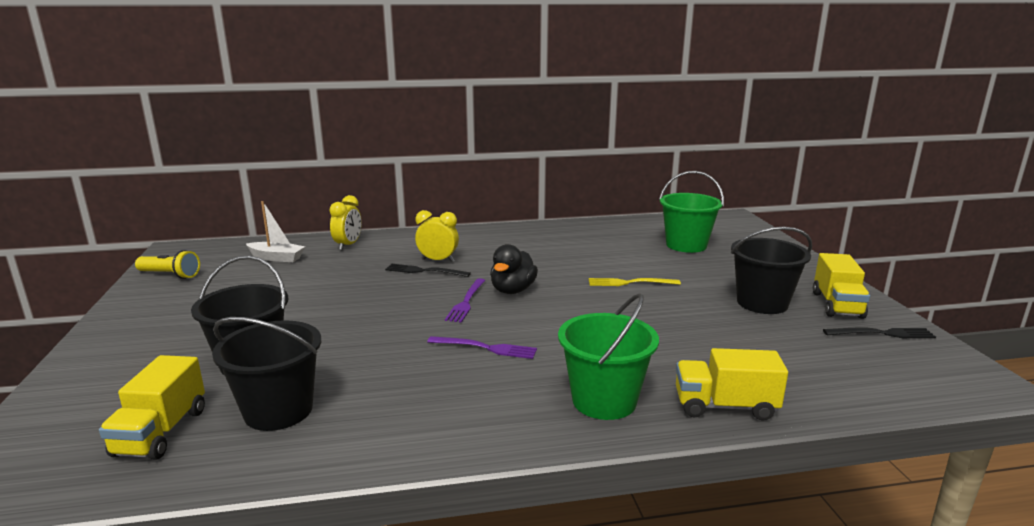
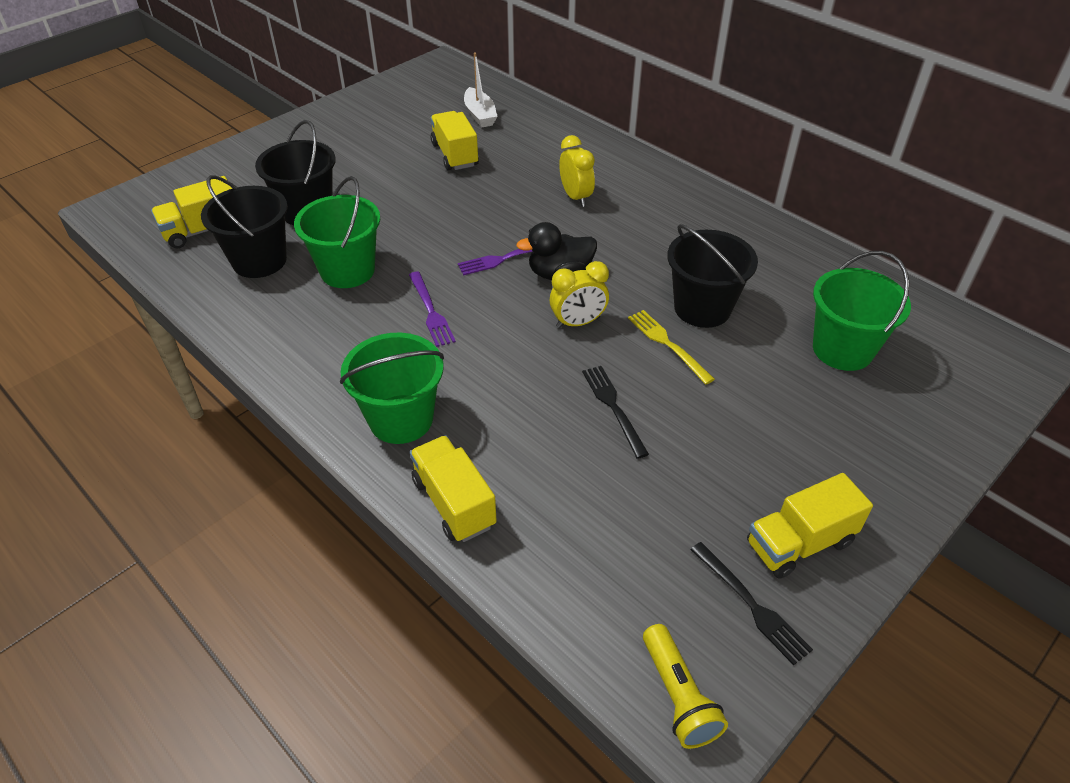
camera: 55 degrees right, 25 degrees up
yellow flashlight [135,250,200,279] -> yellow flashlight moved to [643,624,728,749]
yellow clock [329,195,362,250] -> yellow clock moved to [550,261,609,328]
black fork [385,264,471,277] -> black fork moved to [582,366,649,459]
black bucket [731,227,812,314] -> black bucket moved to [667,224,758,328]
none -> green bucket [294,176,380,288]
none -> yellow truck [430,111,479,170]

